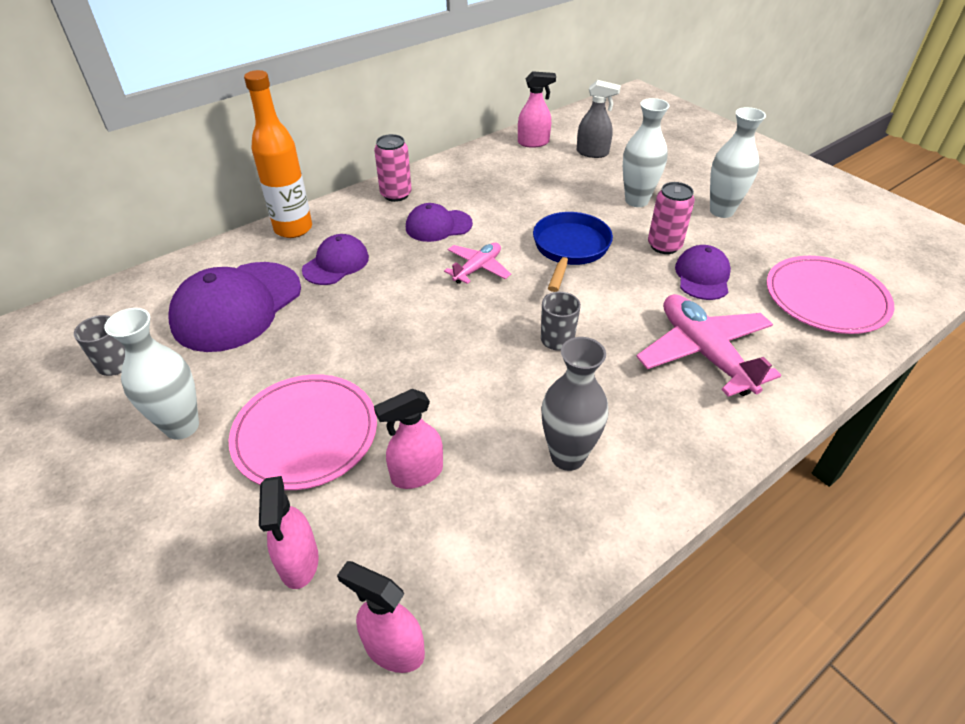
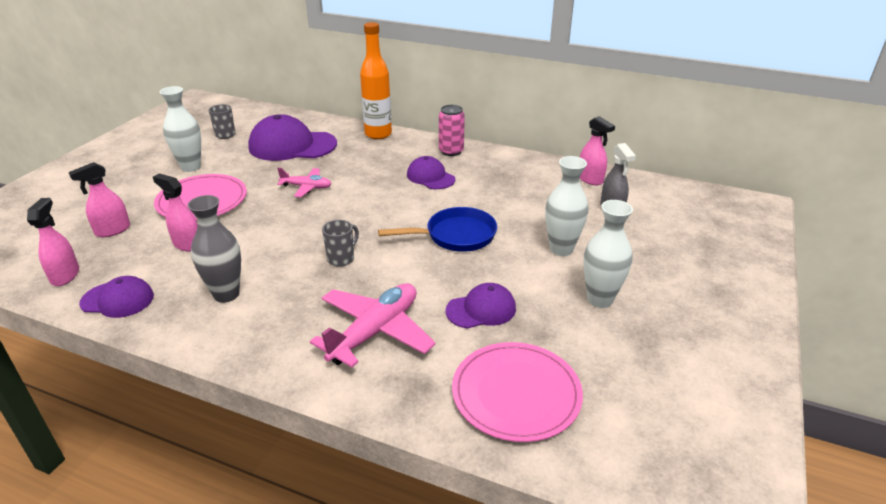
camera: 60 degrees right, 10 degrees down
purple cap [302,234,369,285] -> purple cap moved to [79,276,154,318]
pink plane [444,243,511,284] -> pink plane moved to [277,168,332,197]
pink can [648,182,695,254] -> none

